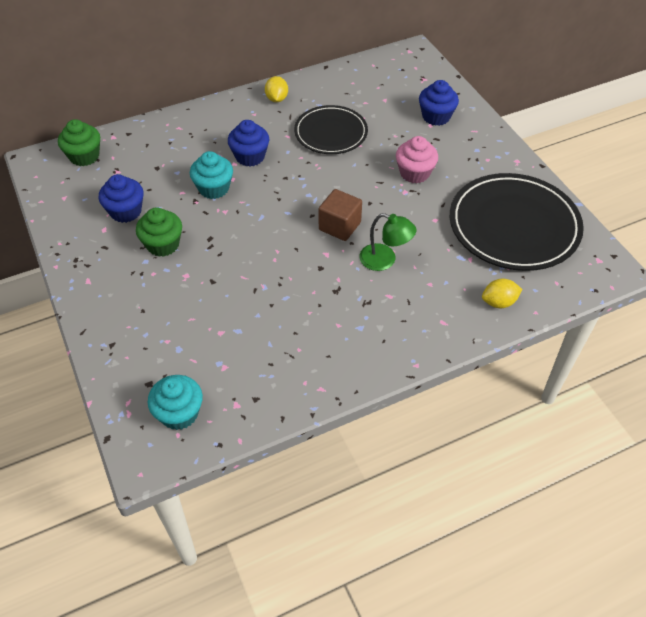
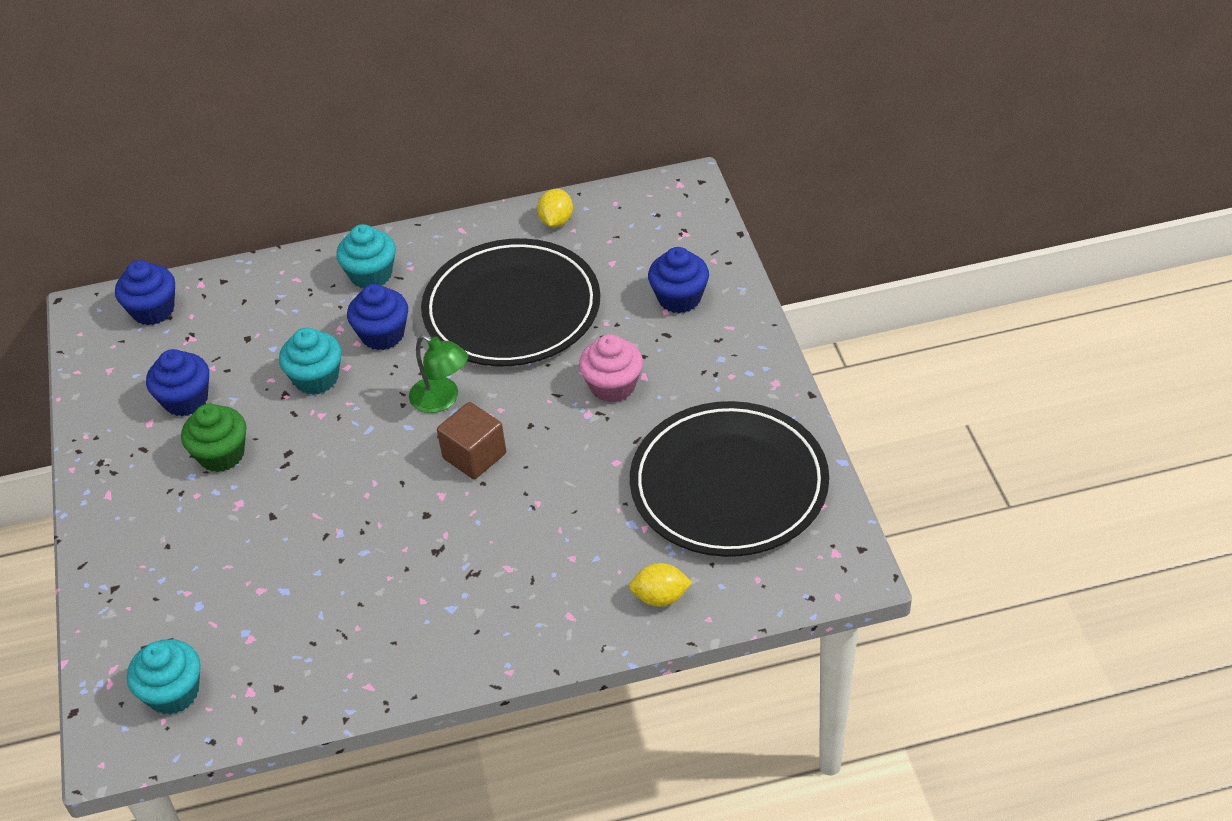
camera: 15 degrees right, 5 degrees down
green cupcake [58,119,100,166] -> blue cupcake [115,260,175,325]
yellow lemon [265,76,288,102] -> yellow lemon moved to [537,189,573,227]
black plate [294,105,368,154] -> black plate [421,238,601,366], size x1.60
green lamp [359,213,417,271] -> green lamp moved to [409,335,468,413]
none -> turquoise cupcake [336,224,396,288]

